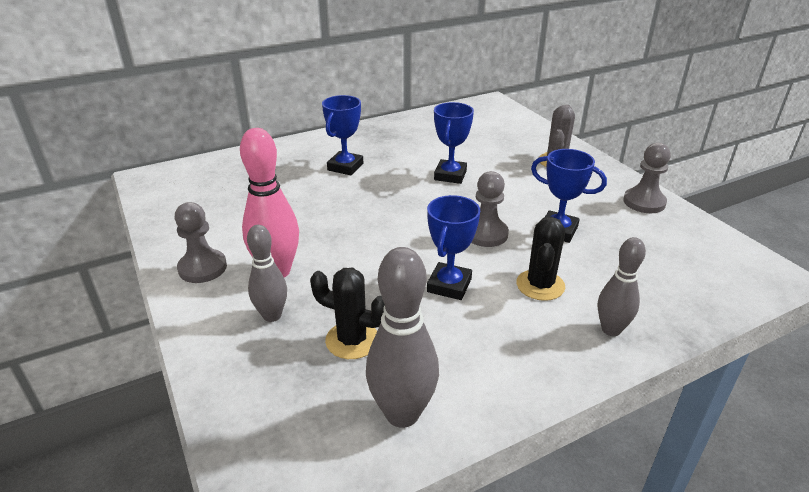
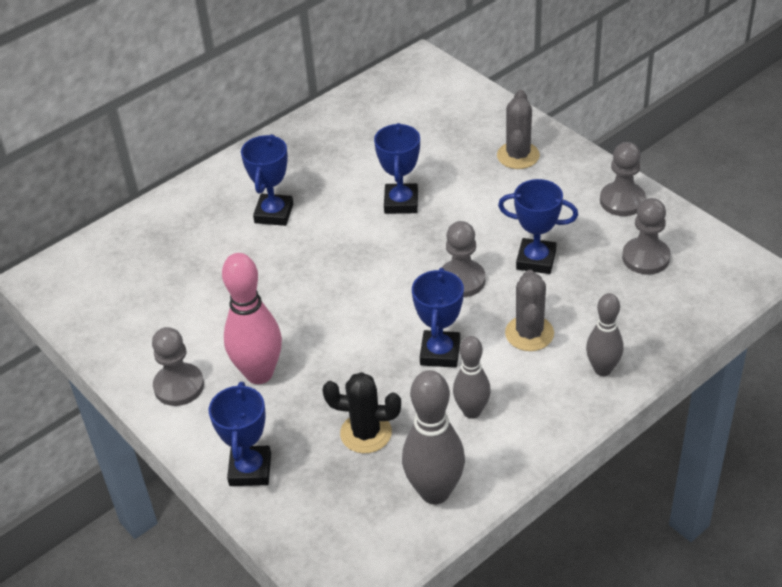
camera: 10 degrees left, 10 degrees up
grey bowling pin [247,225,287,322] -> grey bowling pin moved to [453,336,491,419]
black cactus [516,217,565,301] -> grey cactus [505,270,554,351]
none -> blue trophy [209,382,271,486]
none -> grey pawn [622,198,671,275]

